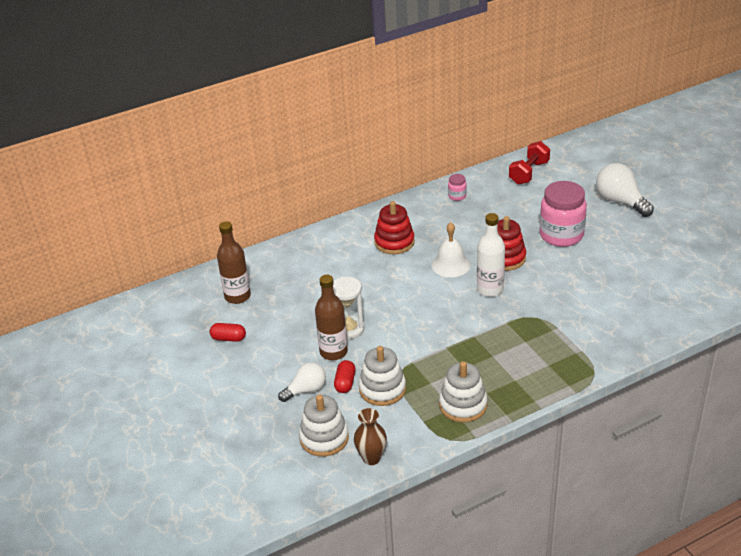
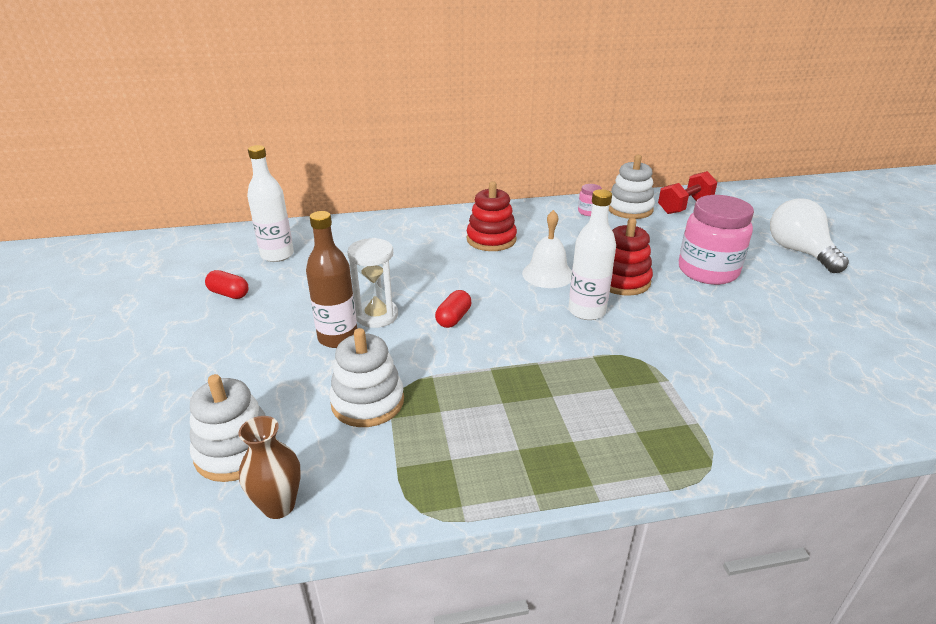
camera: 15 degrees right, 5 degrees down
brown bottle [217,221,251,304] -> white bottle [247,145,294,262]
white light bulb [278,362,326,402] -> none
red capsule [334,360,356,393] -> red capsule moved to [435,290,471,328]
white stacking toy [439,361,488,423] -> white stacking toy moved to [609,155,655,219]

